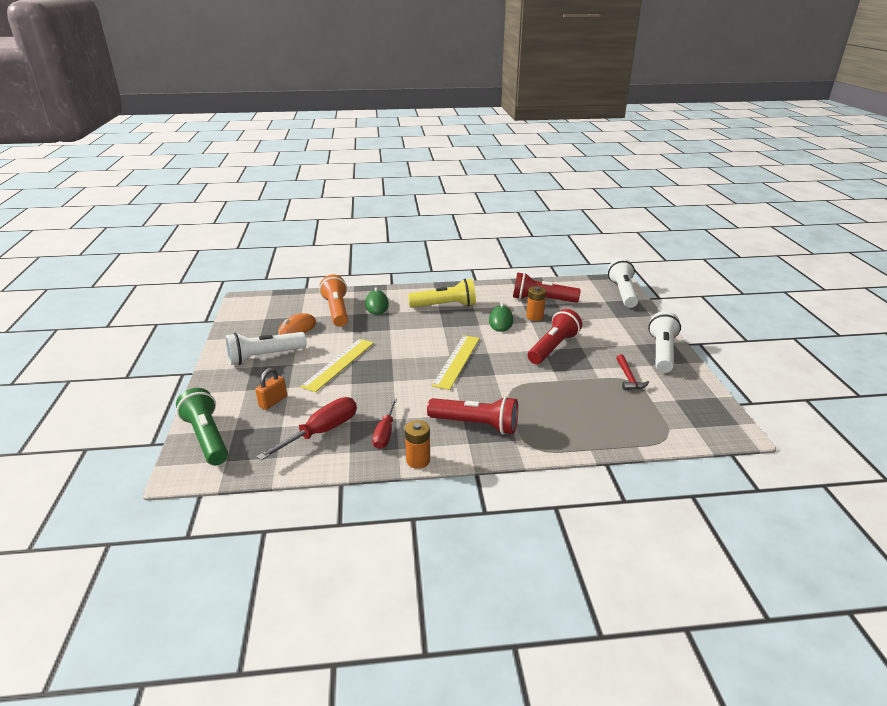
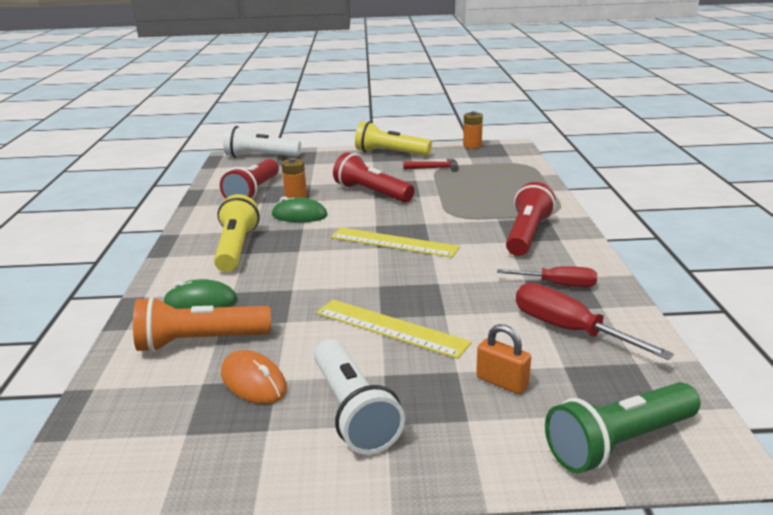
camera: 85 degrees left, 5 degrees down
orange battery [405,420,430,469] -> orange battery moved to [463,111,483,149]
white flashlight [648,311,681,373] -> yellow flashlight [355,121,432,156]

